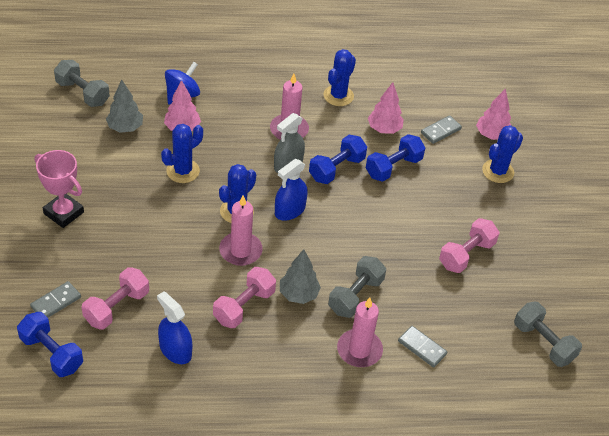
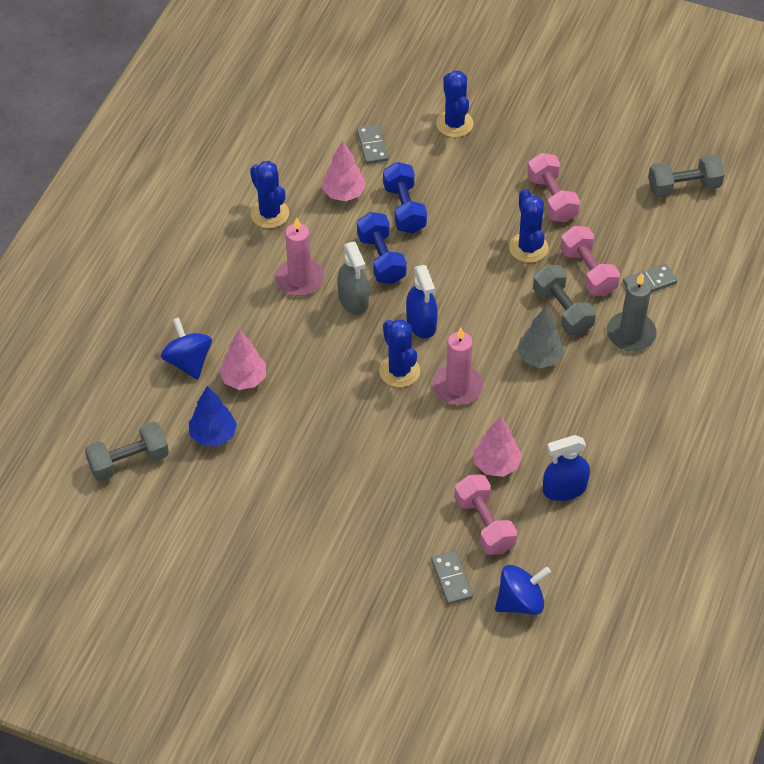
camera: 60 degrees left, 5 degrees up
blue dumbbell [17,312,83,377] -> blue spinning top [495,565,551,615]
pink trophy [35,150,84,228] -> none
grey tree [106,80,143,133] -> blue tree [189,386,237,446]
blue cactus [161,124,203,183] -> blue cactus moved to [509,189,548,263]
pink dumbbell [213,267,276,328] -> pink dumbbell moved to [560,226,620,296]
pink candle [337,298,383,367] -> grey candle [607,273,657,351]
pink tree [476,88,511,140] -> pink tree moved to [473,416,522,477]

